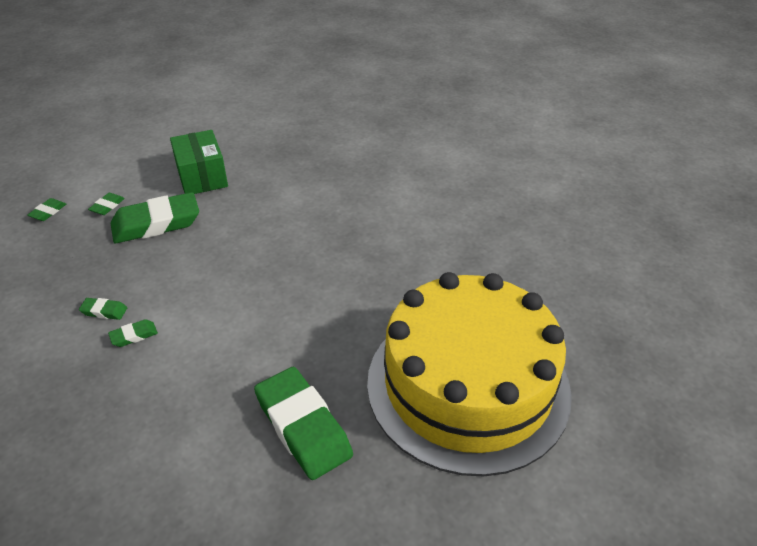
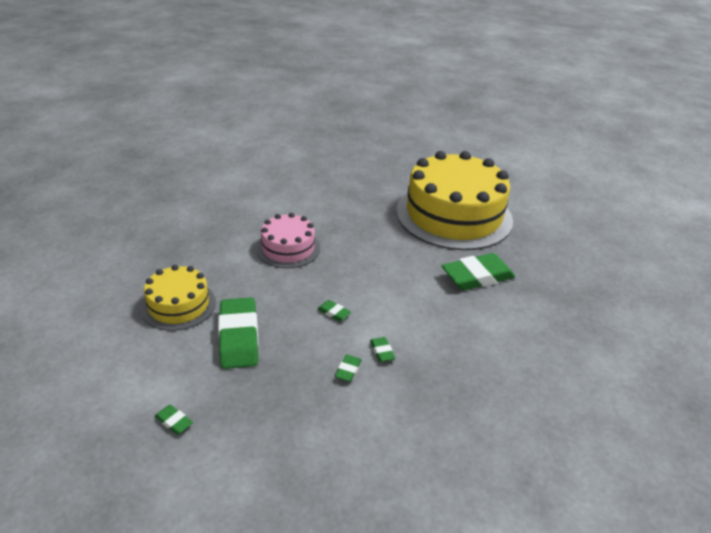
camera: 80 degrees left, 5 degrees down
green eraser [88,193,125,215] -> green eraser moved to [317,300,351,321]
green box [170,130,228,194] -> yellow cake [141,265,216,331]
none -> pink cake [256,213,320,268]

